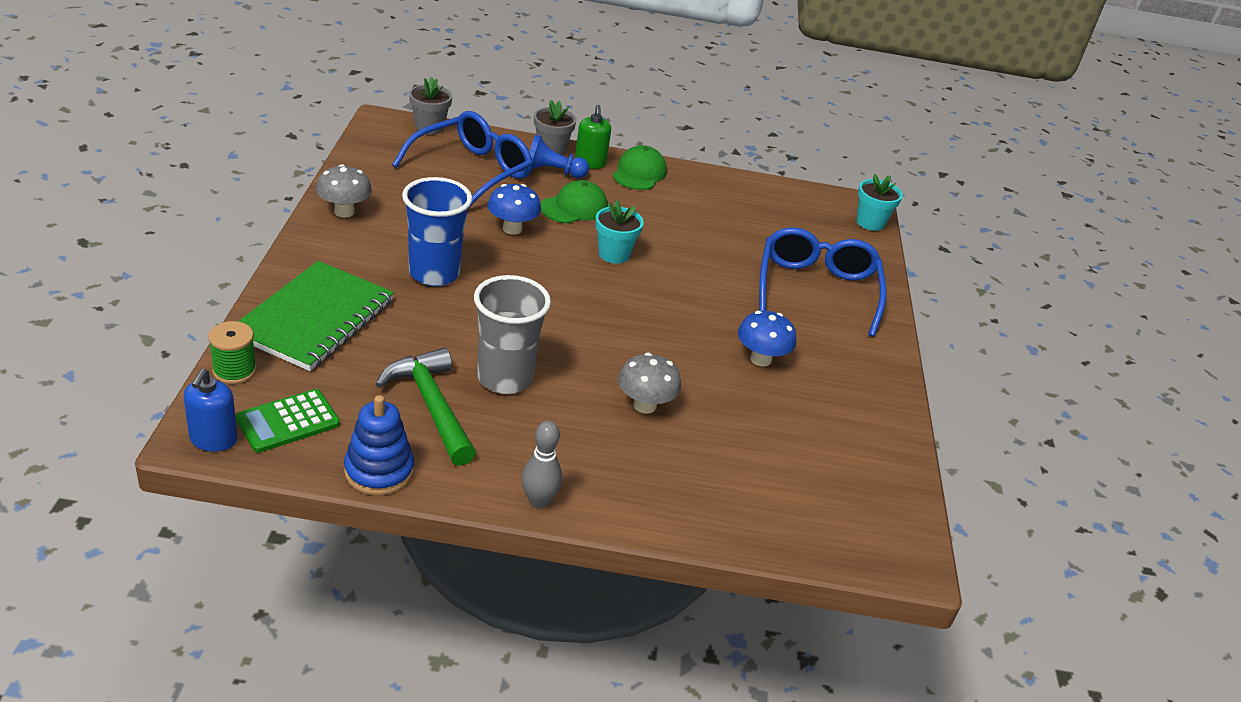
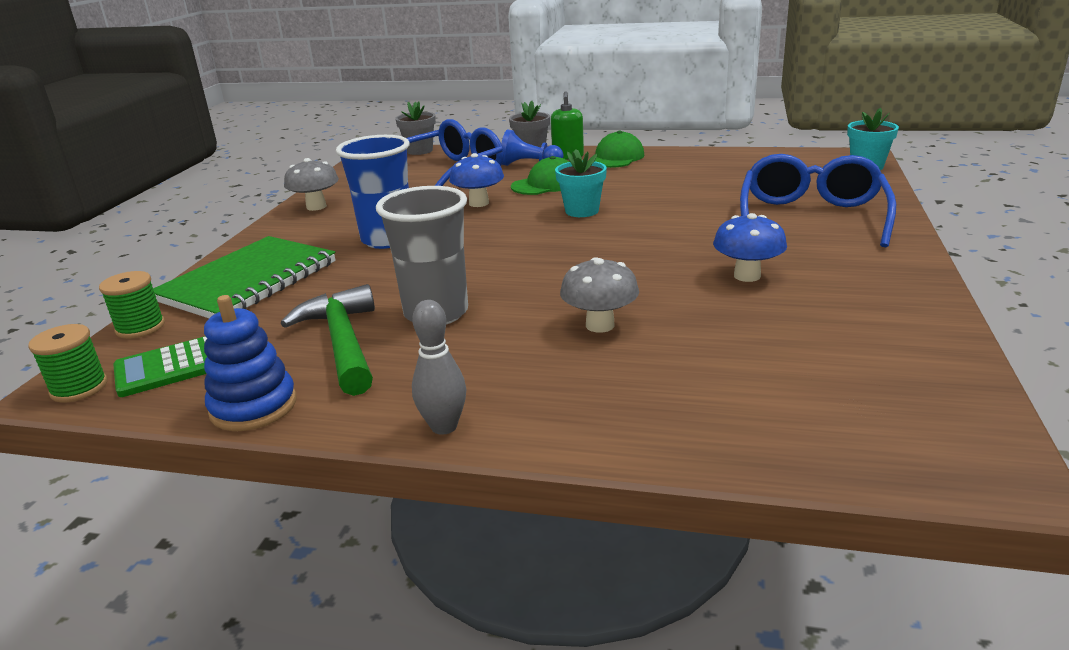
camera: 15 degrees right, 10 degrees down
blue soap dispenser [184,368,238,452] -> green spool [28,324,108,402]

